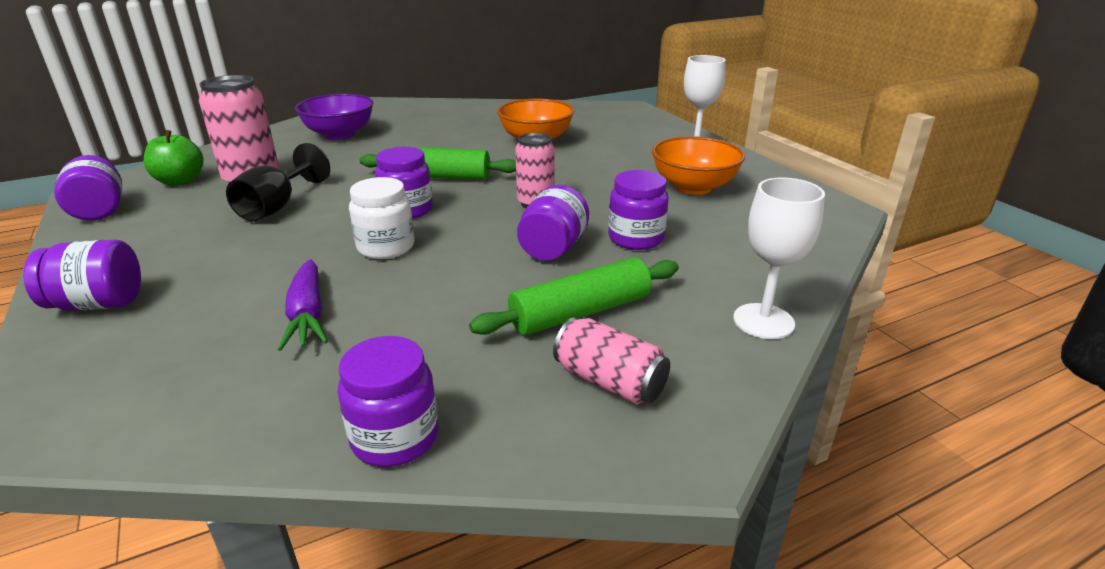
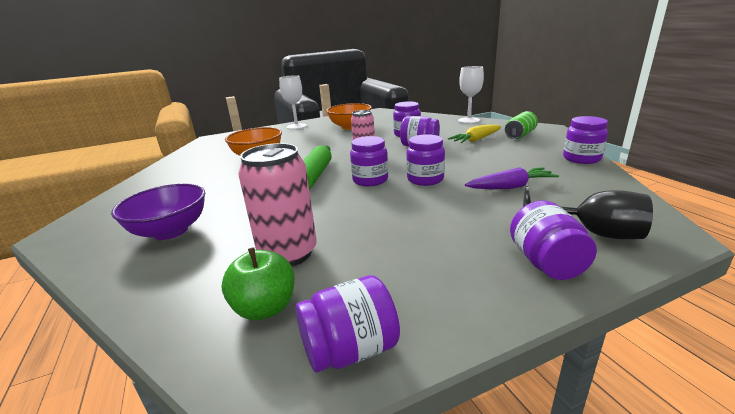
camera: 85 degrees left, 5 degrees down
black goblet [226,143,330,221] -> black goblet moved to [523,186,653,239]
white jar [349,177,415,259] -> purple jar [406,134,445,186]
green rolling pin [469,257,679,335] -> yellow carrot [448,125,501,143]
pink can [553,317,670,404] -> green can [505,111,538,139]

